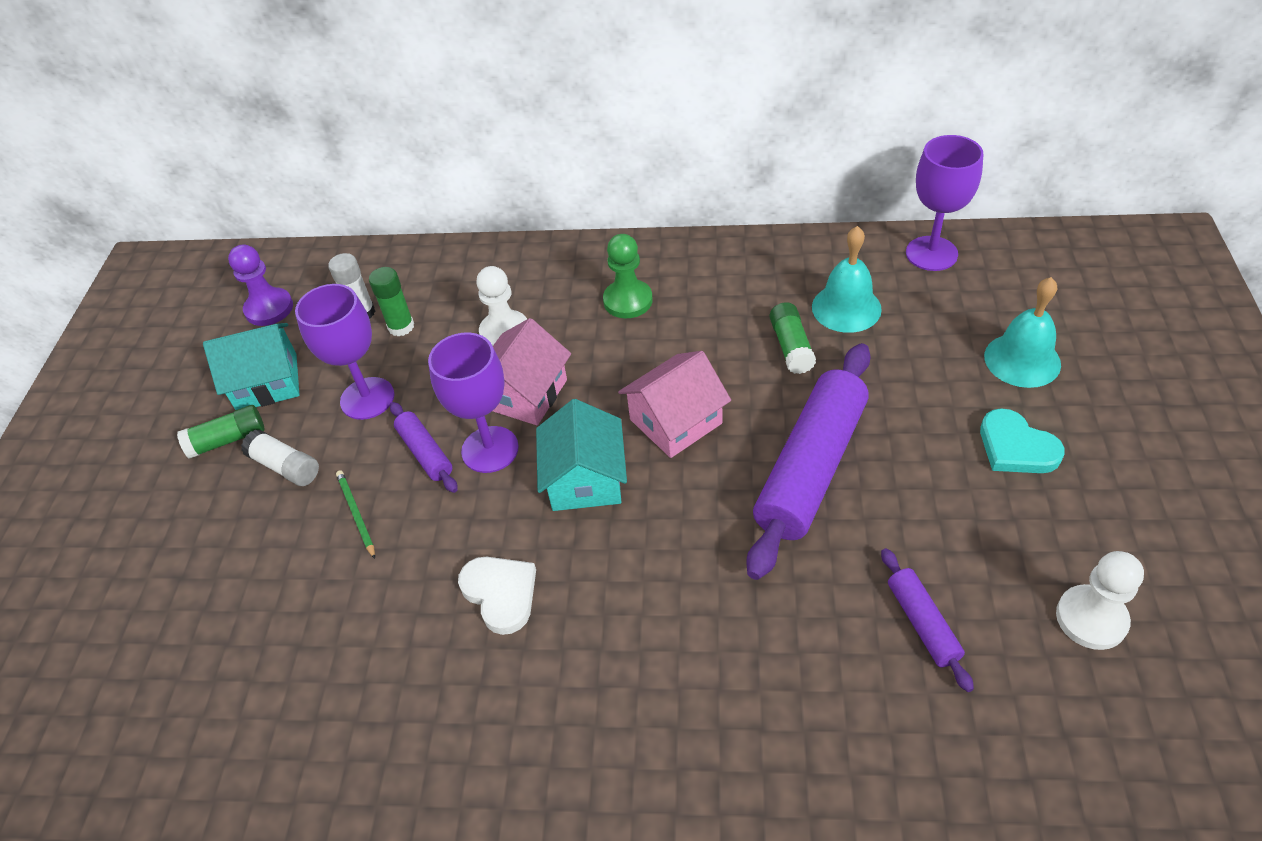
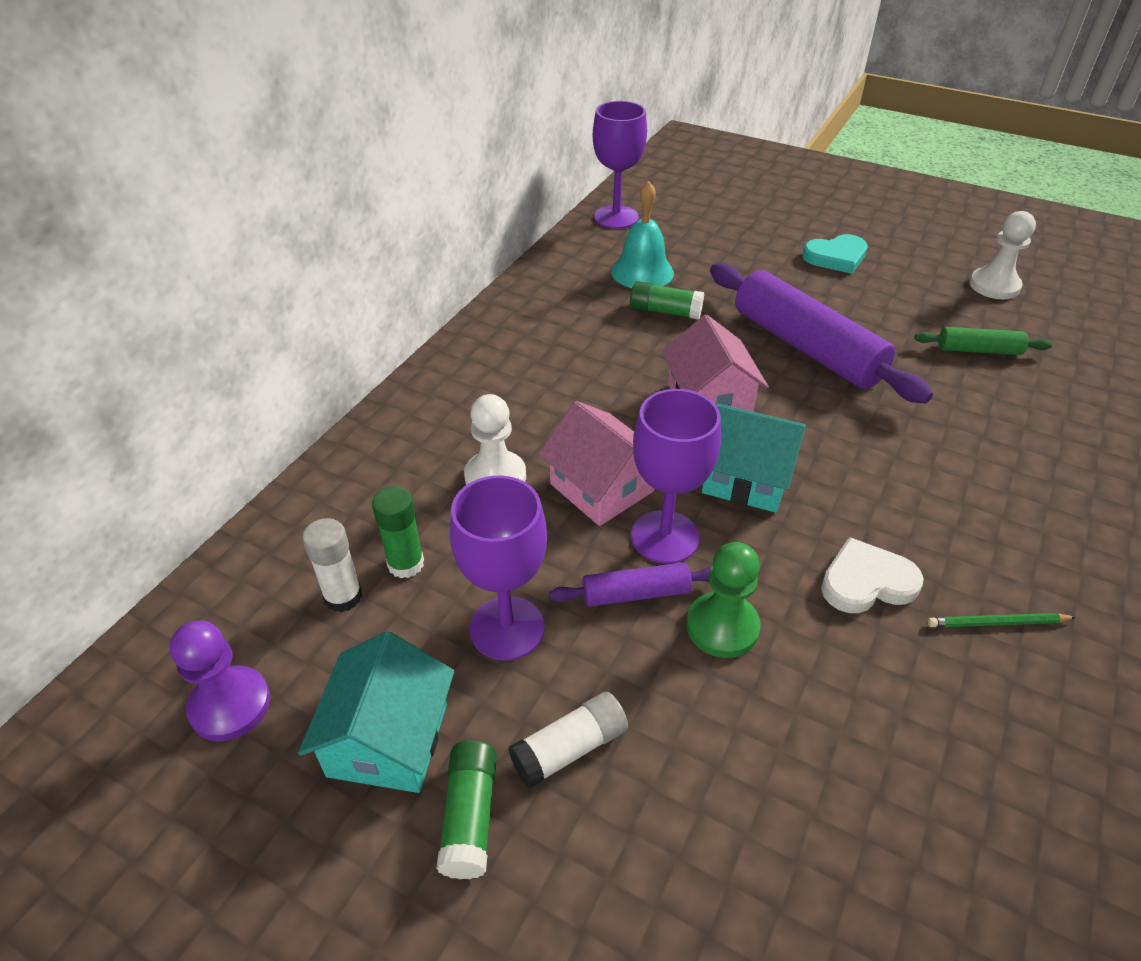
camera: 70 degrees left, 5 degrees down
green pencil [336,470,375,559] -> green pencil moved to [927,613,1076,627]
green pawn [603,234,653,318] -> green pawn moved to [686,542,761,658]
purple rolling pin [881,548,974,692] -> green rolling pin [914,327,1052,355]
turquoise bell [984,277,1061,388] -> none

